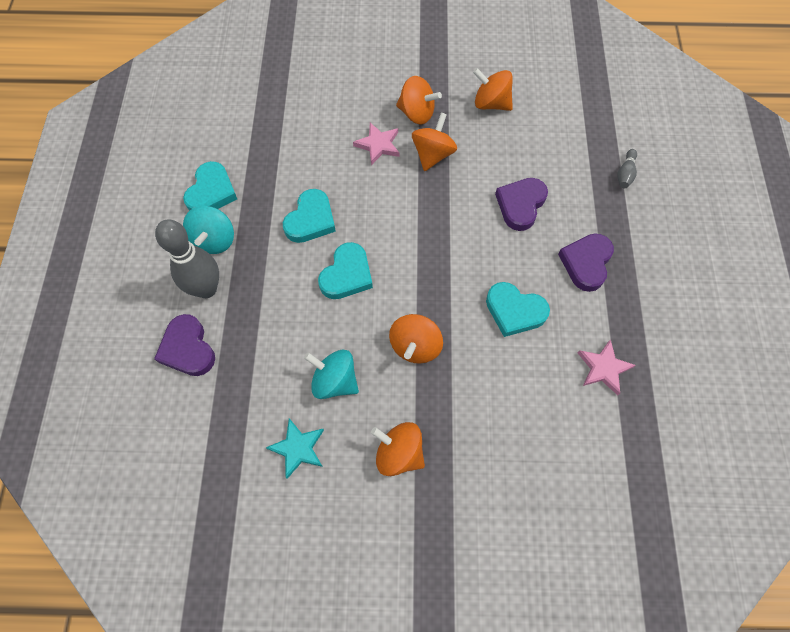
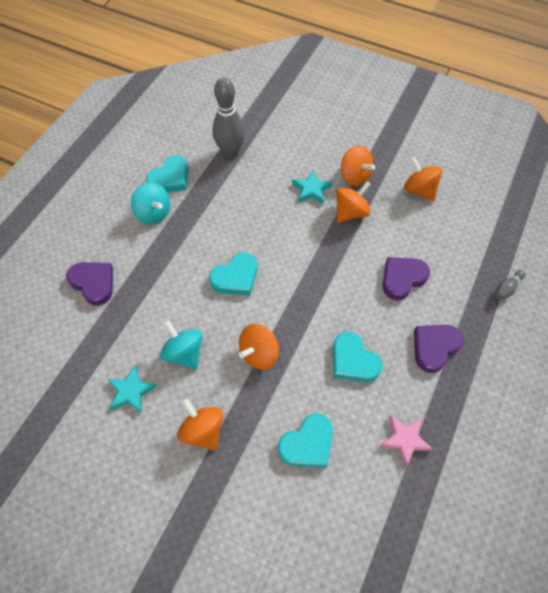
camera: 25 degrees right, 5 degrees down
purple heart [154,314,215,376] -> purple heart turned 135 degrees clockwise [66,262,113,306]
grey bowling pin [155,219,219,298] -> grey bowling pin moved to [212,78,245,158]
turquoise spinning top [183,206,234,254] -> turquoise spinning top turned 75 degrees counterclockwise [131,182,170,224]
turquoise heart [283,189,336,243] -> turquoise heart moved to [278,413,333,468]
pink star [353,123,400,165] -> turquoise star [292,170,333,204]

